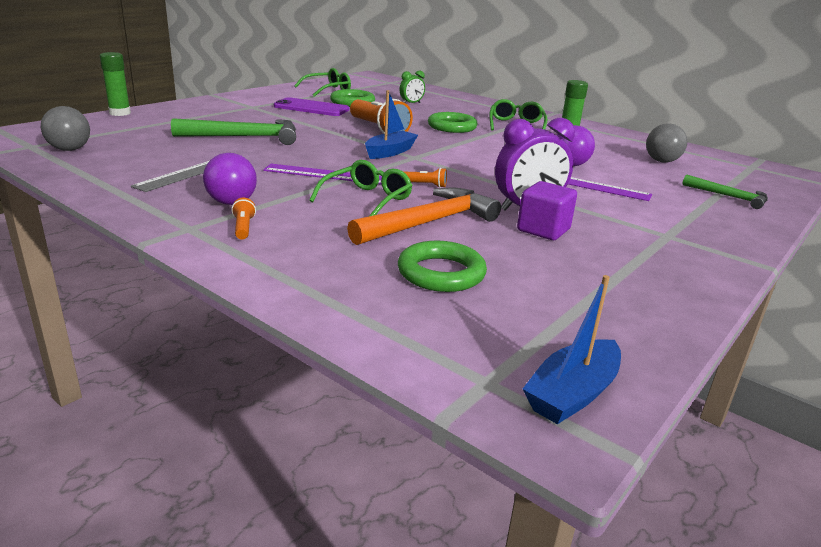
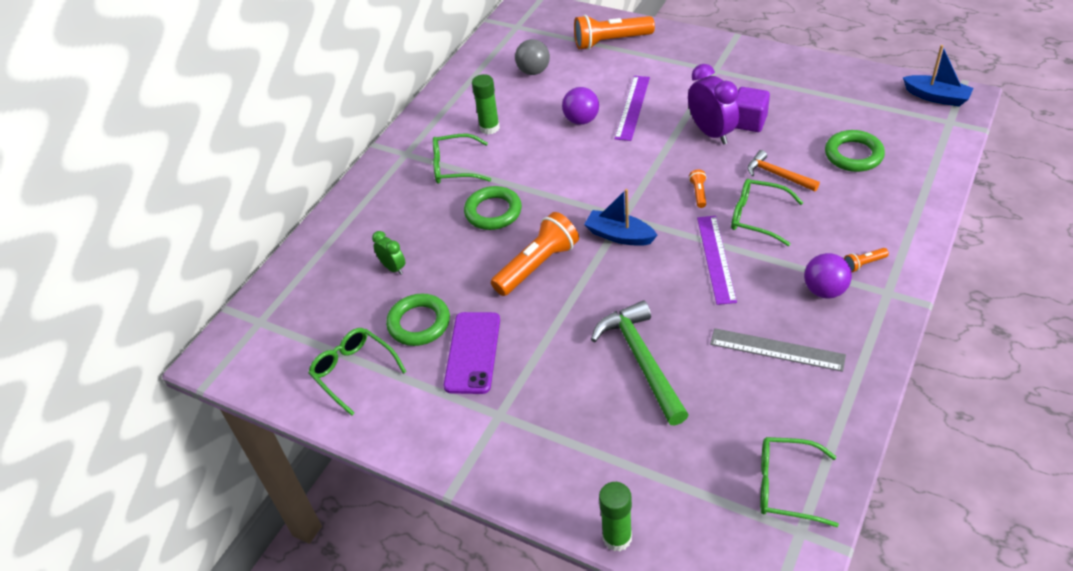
camera: 95 degrees left, 20 degrees up
grey ball [41,106,90,151] -> green glasses [760,437,839,527]
orange hammer [347,188,501,245] -> orange hammer [747,150,820,191], size x0.59
green hammer [682,175,768,209] -> orange flashlight [574,15,655,50]

